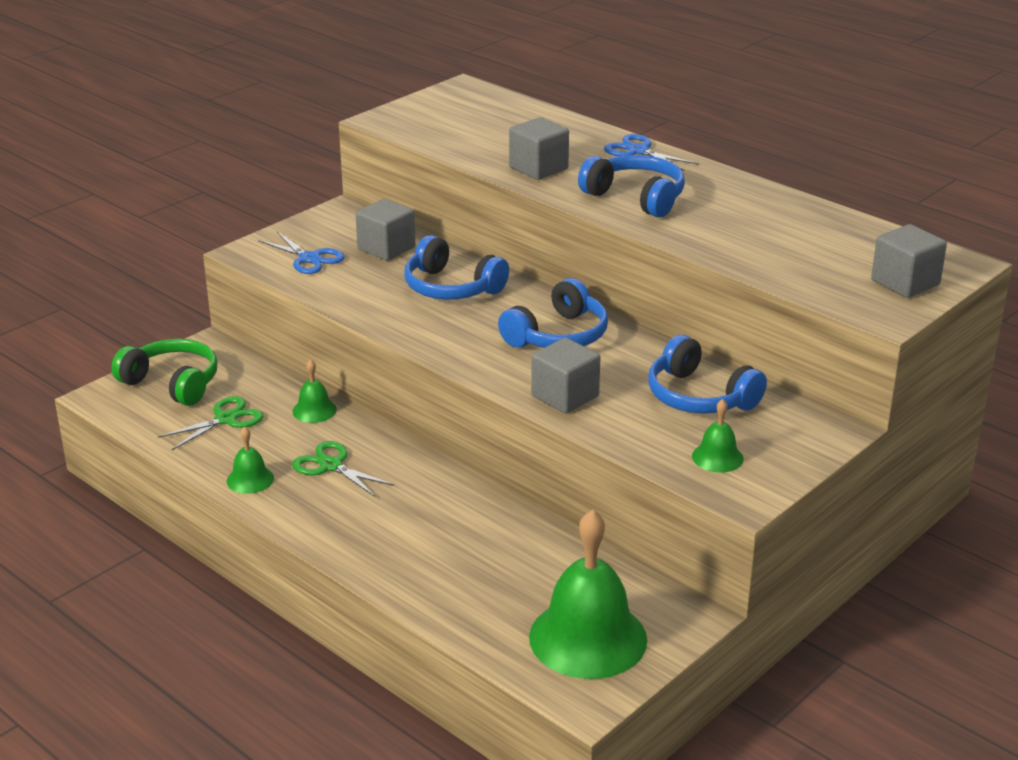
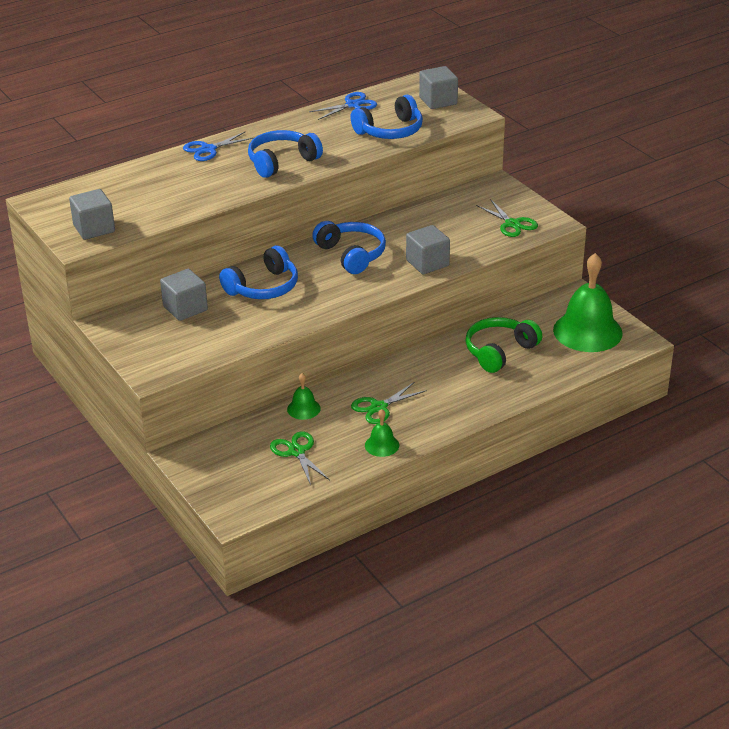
camera: 75 degrees left, 5 degrees up
green headphones [111,339,218,406] -> green headphones moved to [465,317,542,373]
blue scissors [258,232,345,274] -> blue scissors moved to [309,92,377,120]
grey cube [509,117,569,180] -> grey cube moved to [69,189,115,240]
blue headphones [648,335,767,414] -> blue headphones moved to [350,95,423,139]
green bell [692,399,744,473] -> green scissors [476,199,538,237]

